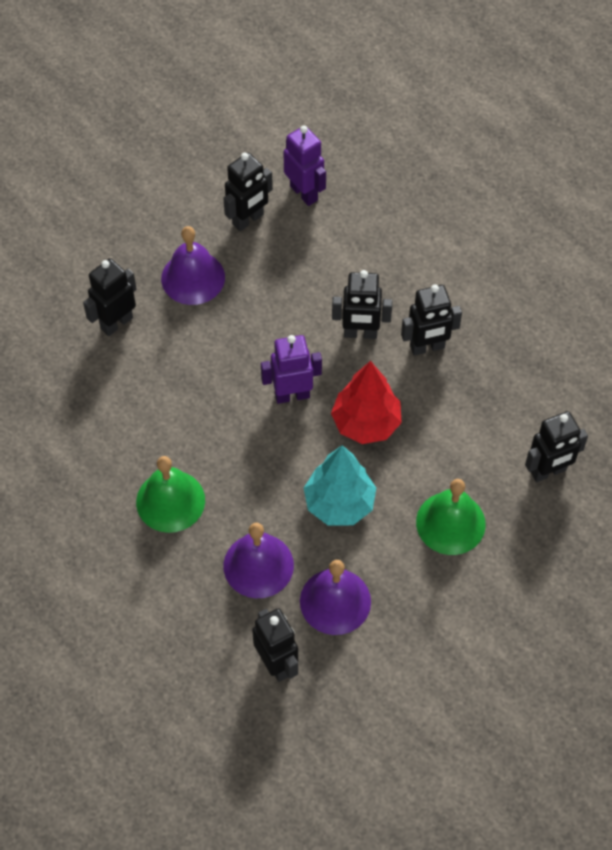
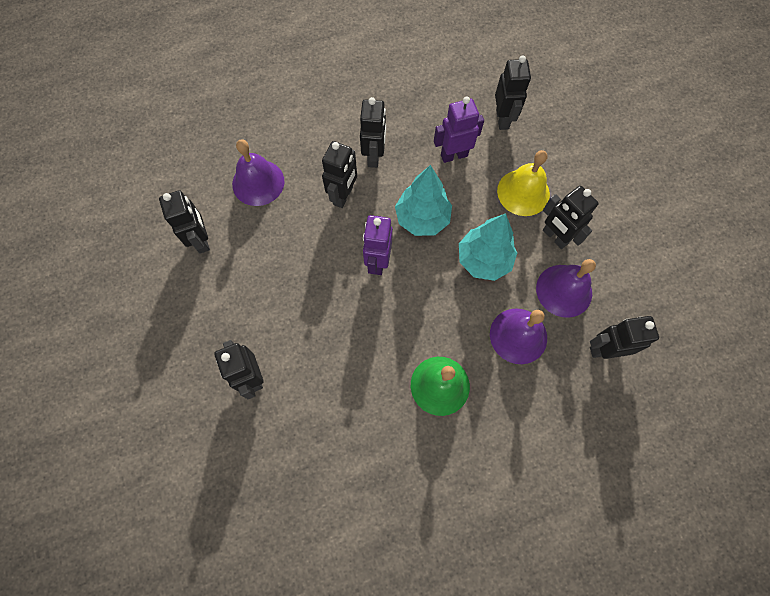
camera: 70 degrees left, 10 degrees up
purple bell [161,226,225,305] -> purple bell moved to [232,140,285,206]
purple robot [284,125,326,206] -> purple robot moved to [434,96,484,163]
red tree [331,361,402,444] -> turquoise tree [395,165,452,236]
green bell [416,479,486,555] -> yellow bell [497,150,550,216]
none -> black robot [543,186,599,249]

